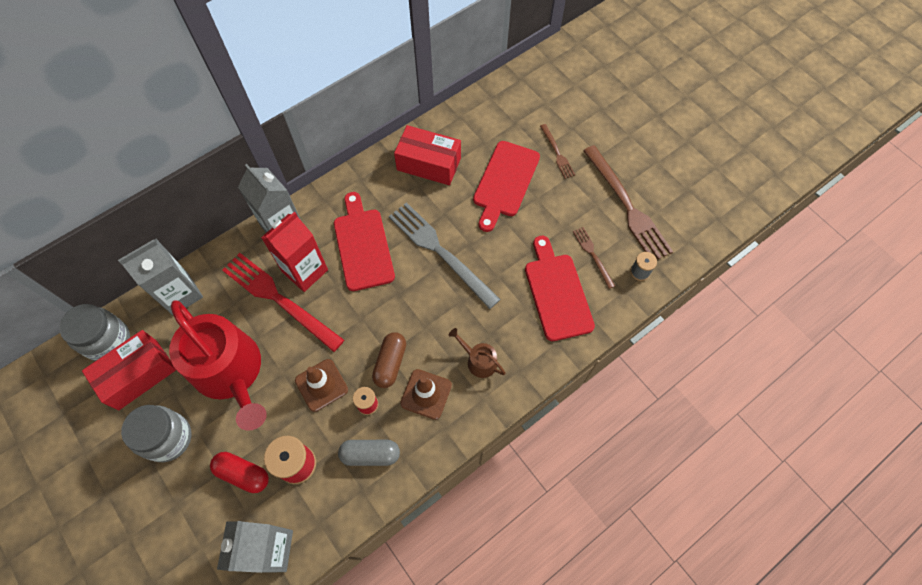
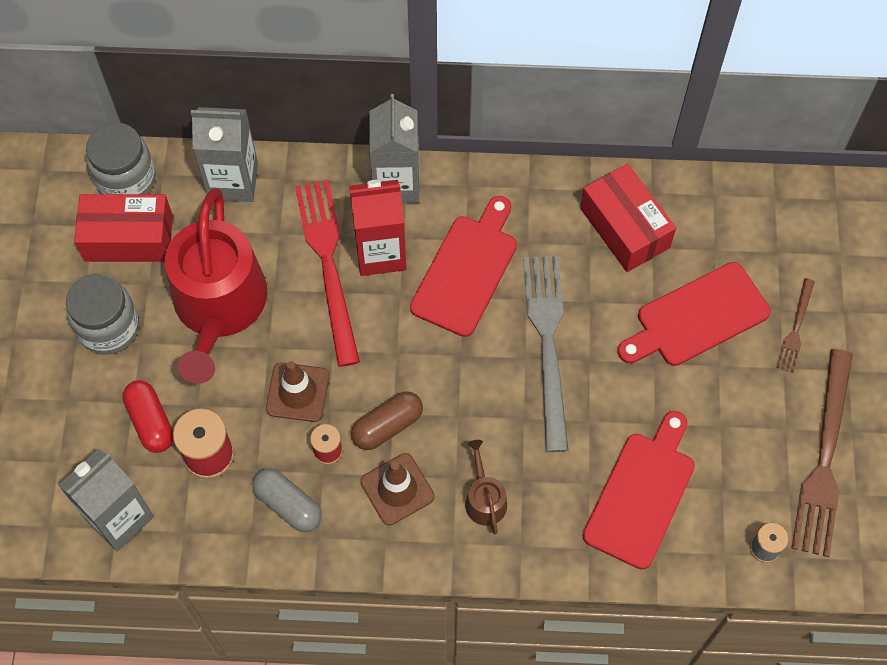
camera: 40 degrees right, 0 degrees up
brown fork [573,227,615,289] -> none

